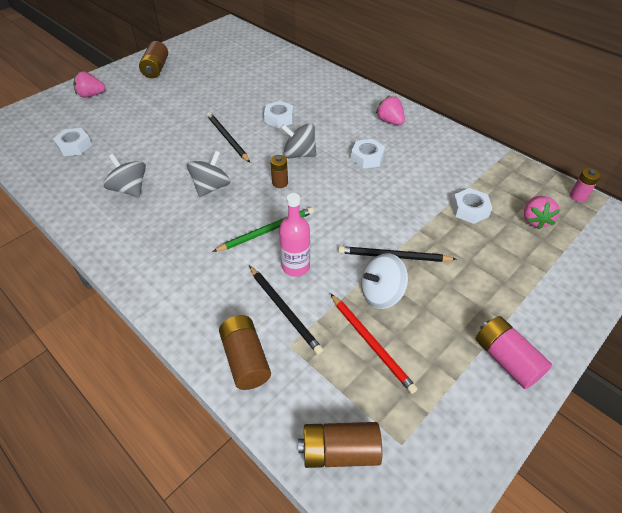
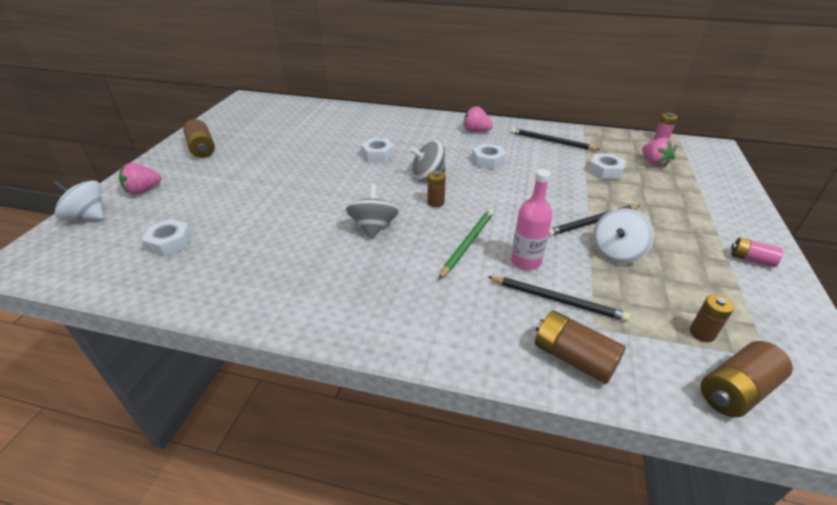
camera: 30 degrees left, 10 degrees down
grey spinning top [103,154,146,198] -> none
black pencil [207,112,250,163] -> black pencil moved to [511,128,600,150]
red pencil [331,294,418,394] -> none
pink battery [476,316,552,389] -> pink battery [731,238,783,267], size x0.62
none -> white spinning top [52,180,104,220]
none -> brown battery [690,294,734,342]

